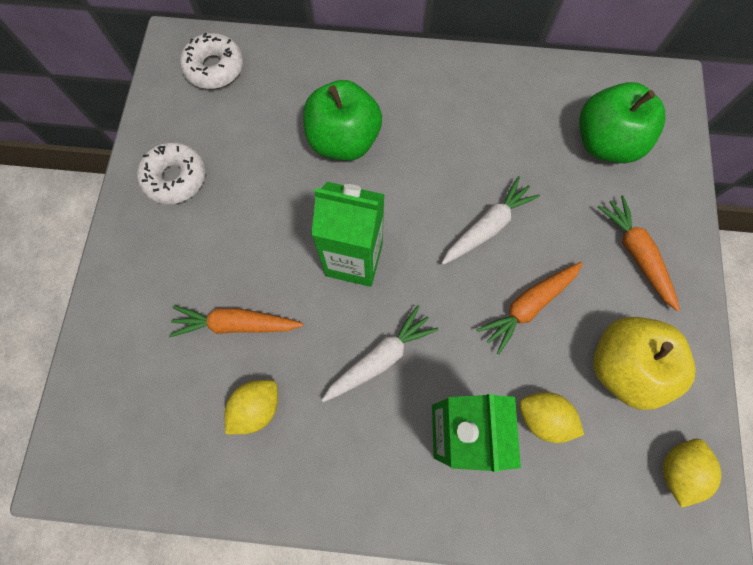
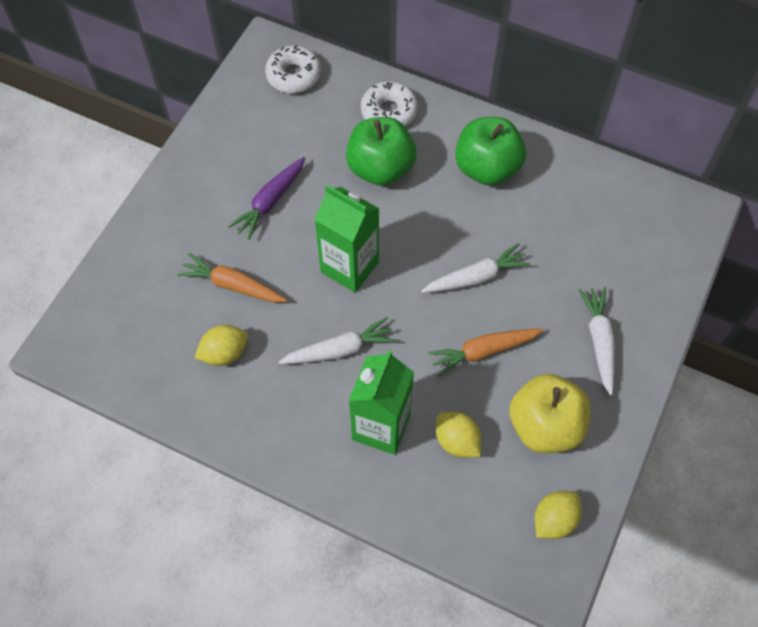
camera: 20 degrees right, 10 degrees down
white donut [137,142,206,204] -> white donut moved to [361,81,418,127]
green apple [579,82,666,163] -> green apple moved to [455,117,526,186]
orange carrot [598,195,680,311] -> white carrot [579,287,615,396]
none -> purple carrot [228,157,305,240]

